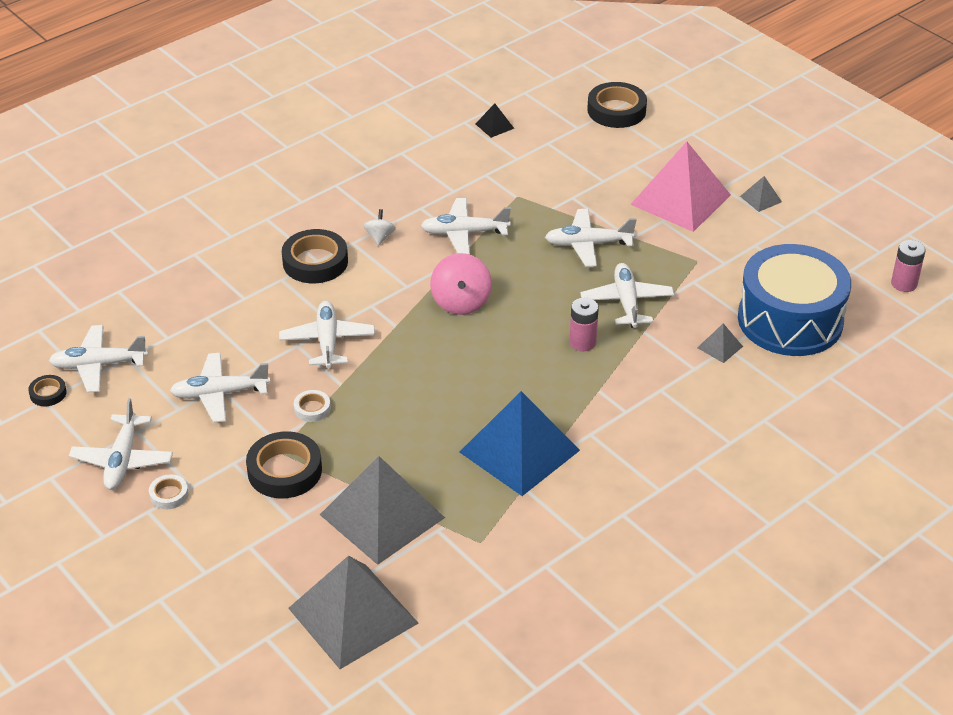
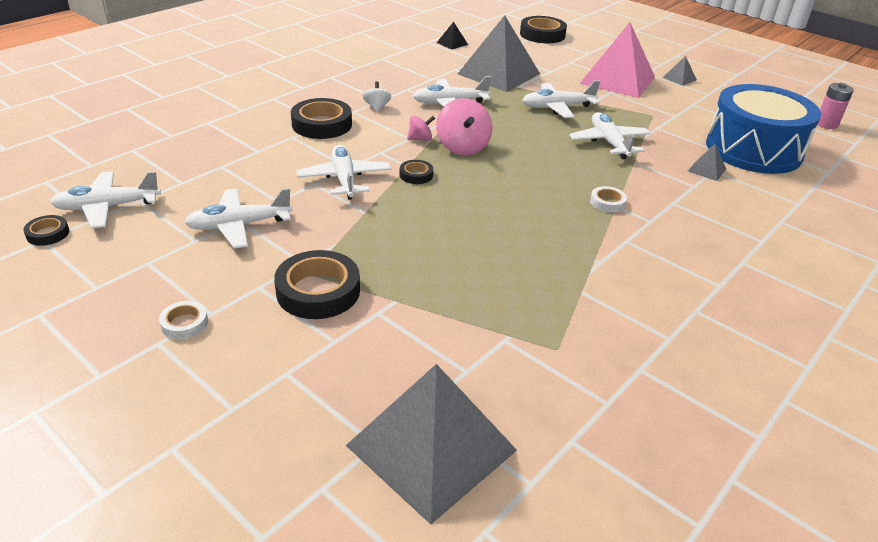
camera: 10 degrees left, 5 degrees down
white plane [69,398,173,490] -> none
white tape [294,390,331,422] -> white tape moved to [590,186,627,213]
grey pyramid [320,456,445,565] -> grey pyramid moved to [458,15,540,92]
blue pyramid [460,391,580,496] -> none
pink battery [569,298,599,351] -> none
none -> black tape [400,160,433,184]
none -> pink spinning top [407,115,435,141]

